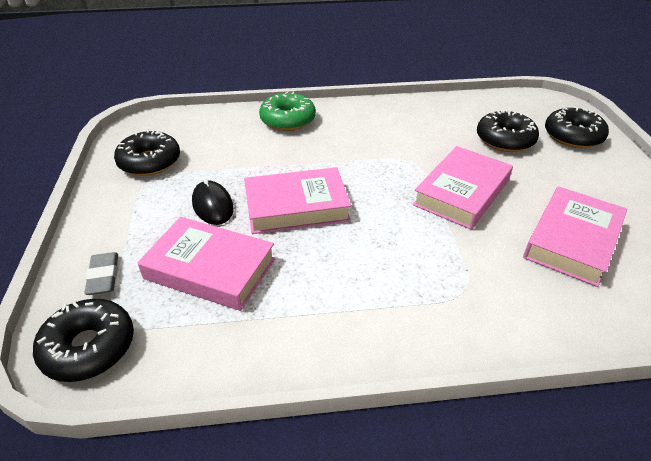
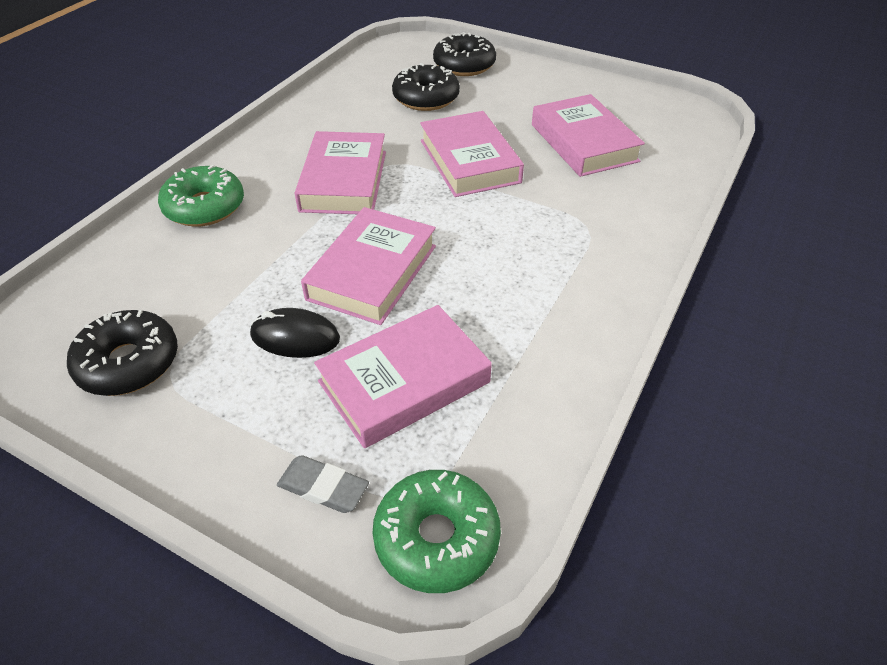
camera: 55 degrees left, 5 degrees up
black donut [33,299,134,382] -> green donut [373,470,501,593]
none -> pink book [295,131,386,214]

